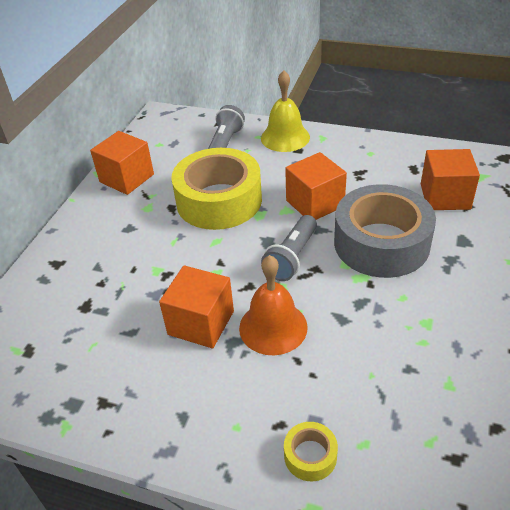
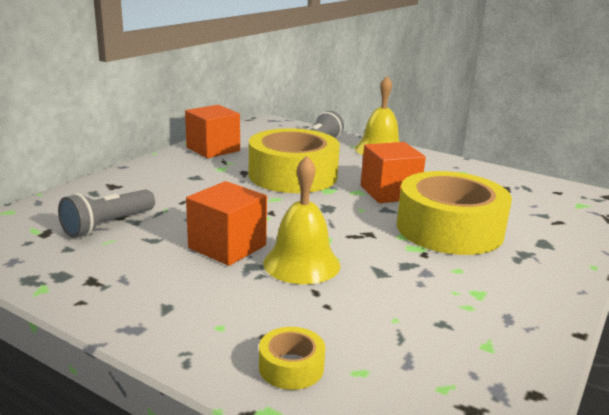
camera: 10 degrees right, 20 degrees down
orange bell [239,255,308,355] -> yellow bell [263,156,340,284]
grey flashlight [261,215,317,281] -> grey flashlight moved to [58,190,155,238]
grey tape [334,184,436,278] -> yellow tape [397,171,512,255]
orange cube [421,149,480,210] -> none

